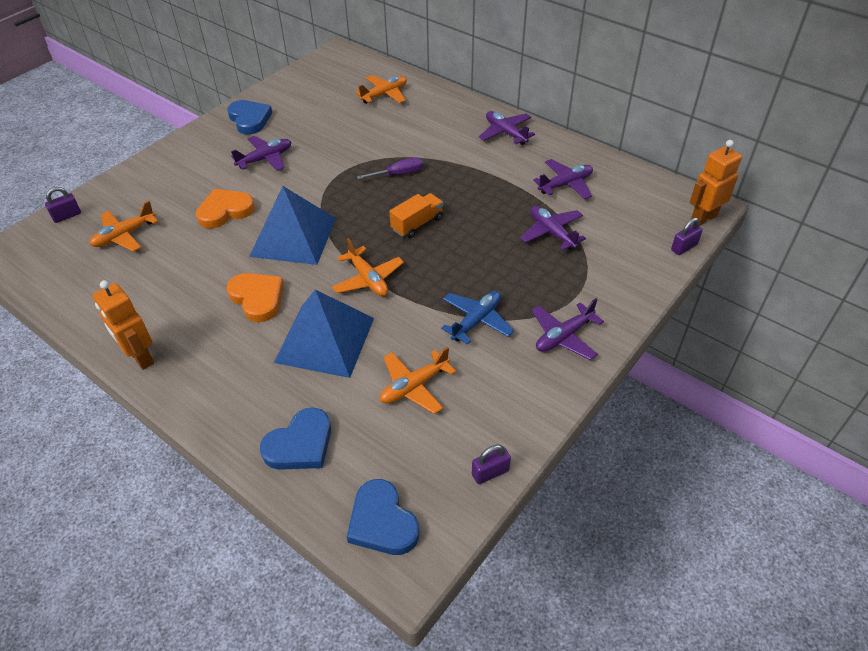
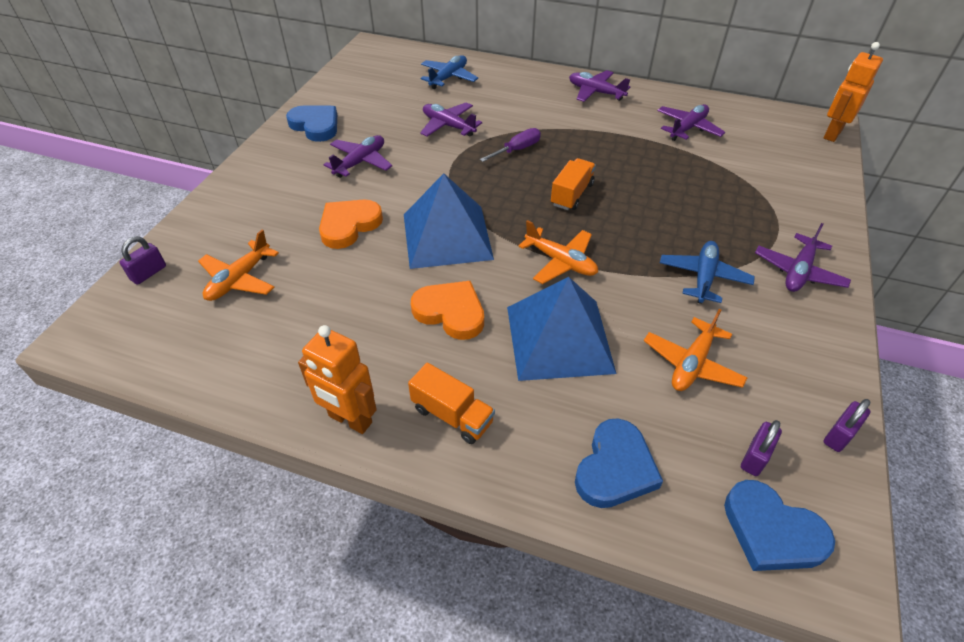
camera: 20 degrees left, 0 degrees up
orange plane [355,75,407,104] -> blue plane [421,55,478,89]
purple plane [520,206,586,250] -> purple plane moved to [420,102,482,137]
purple padlock [671,217,703,255] -> purple padlock moved to [741,420,782,476]
none -> orange truck [408,363,495,444]

